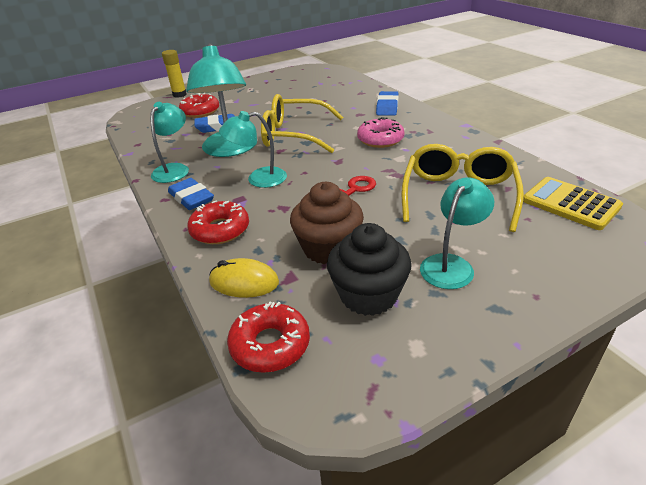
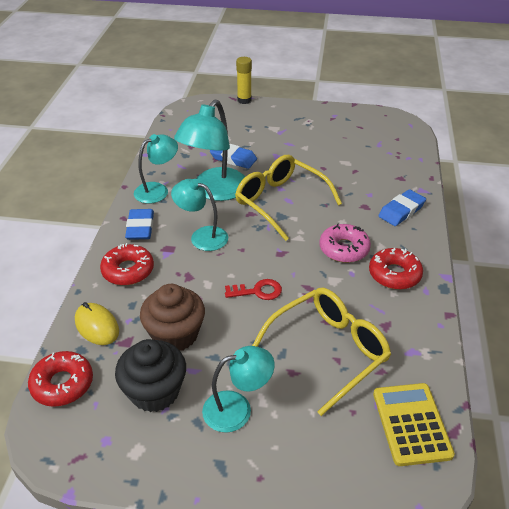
camera: 35 degrees right, 5 degrees up
red donut [179,93,219,118] -> red donut moved to [369,248,423,290]

